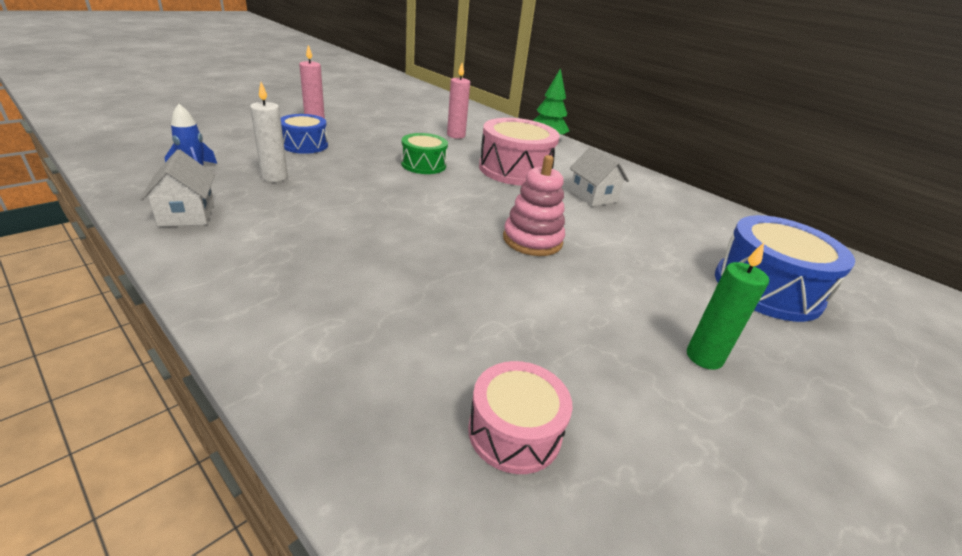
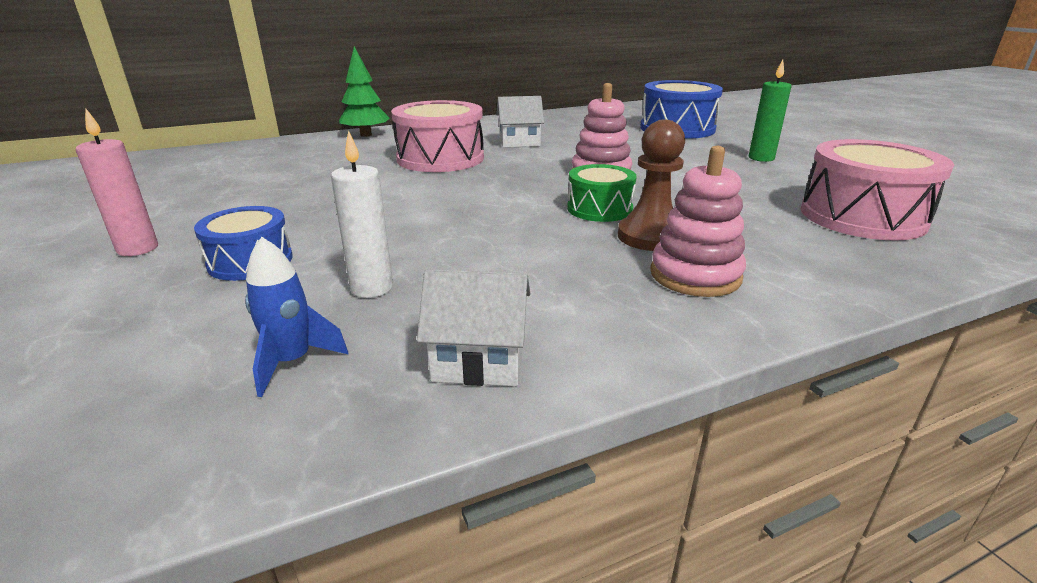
camera: 65 degrees left, 5 degrees down
green drum [401,133,448,174] -> green drum moved to [567,164,637,222]
pink candle [447,63,470,139] -> none
pink drum [468,361,573,474] -> pink drum [801,139,954,241], size x1.69
none -> brown pawn [618,120,685,251]
none -> pink stacking toy [650,146,746,297]

